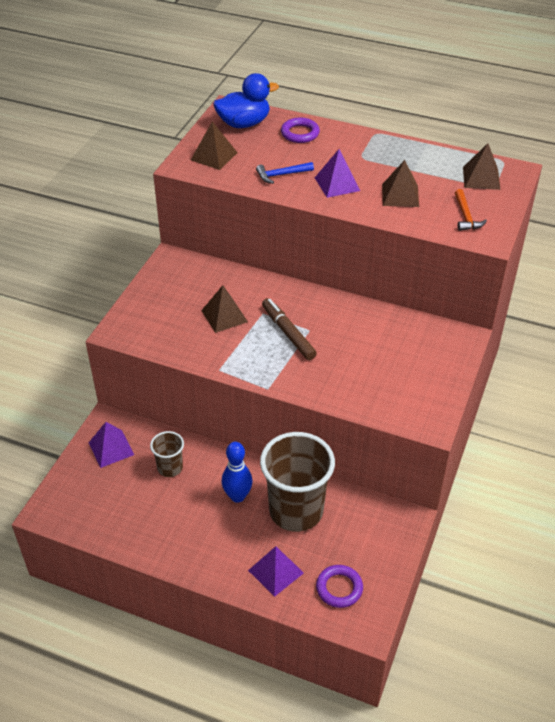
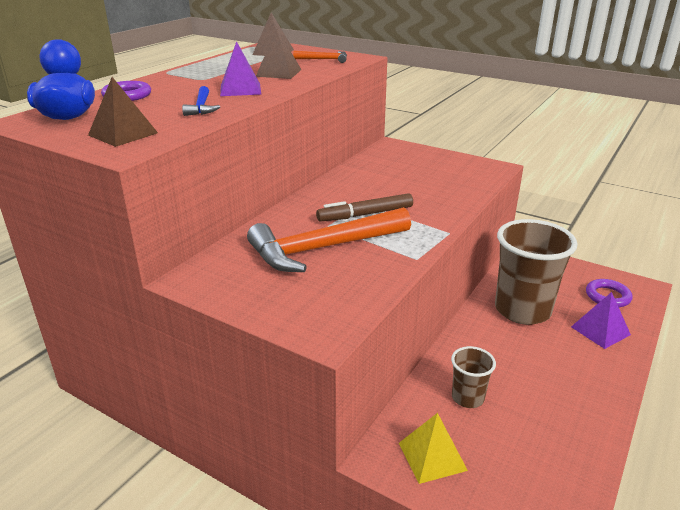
camera: 80 degrees left, 15 degrees down
purple pyramid [89,422,134,468] -> yellow pyramid [399,413,468,484]
brown pyramid [201,285,248,333] -> orange hammer [247,207,411,272]
blue bowling pin [222,442,253,503] -> none

